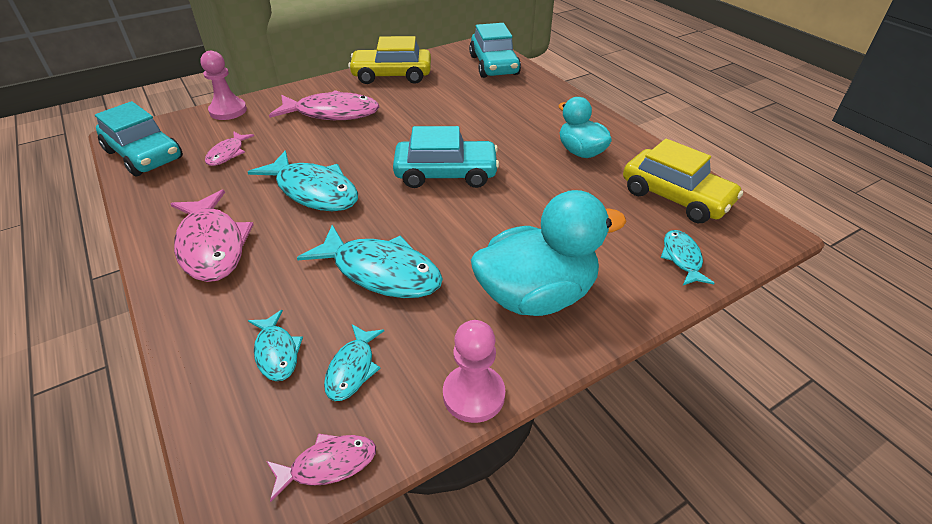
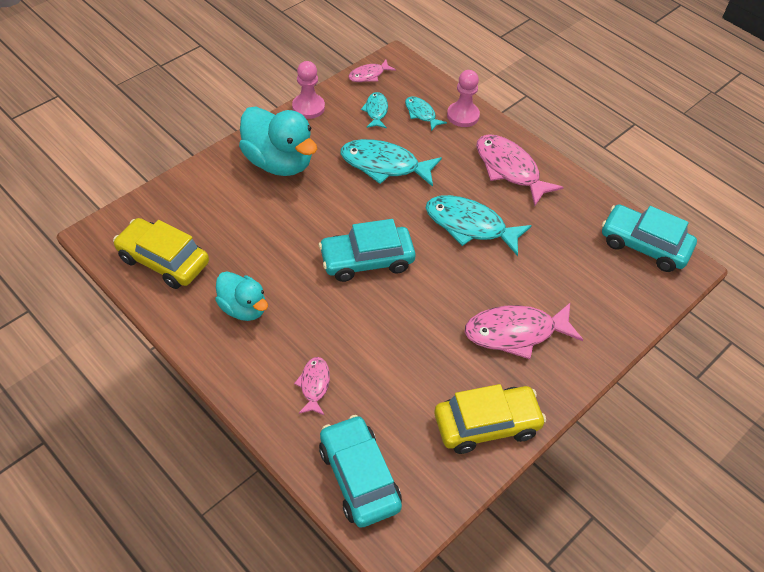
camera: 165 degrees right, 10 degrees up
pink pawn [200,51,247,120] -> pink pawn moved to [447,70,480,127]
pink fish [205,131,254,166] -> pink fish moved to [294,357,330,415]
turquoise duck [471,190,627,316] -> turquoise duck turned 105 degrees counterclockwise [239,107,317,176]
turquoise fish [661,230,714,285] -> none

